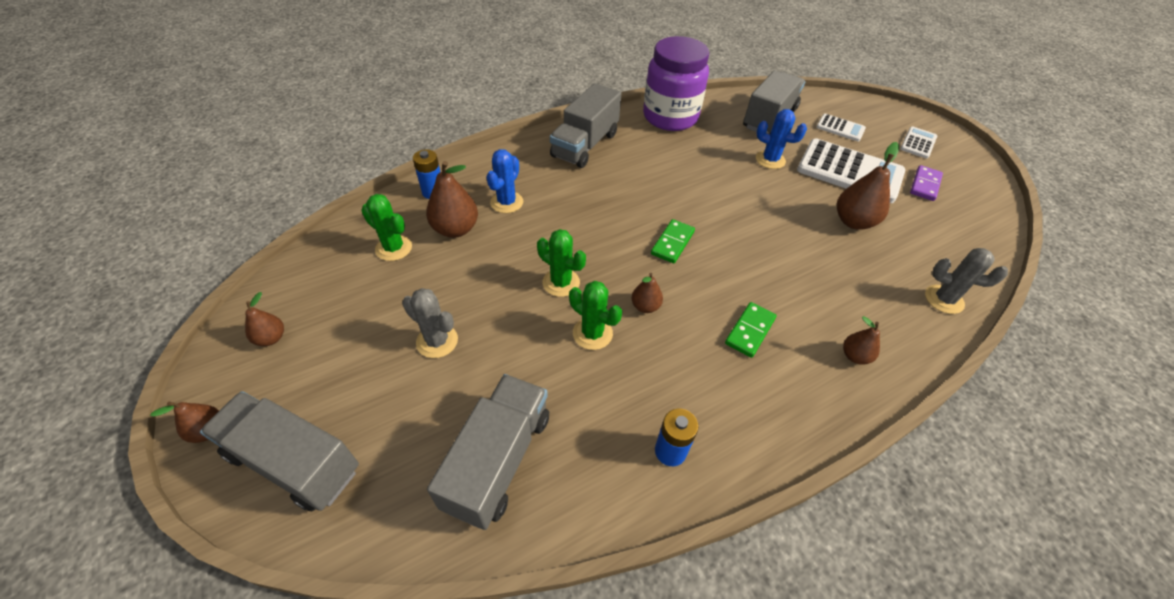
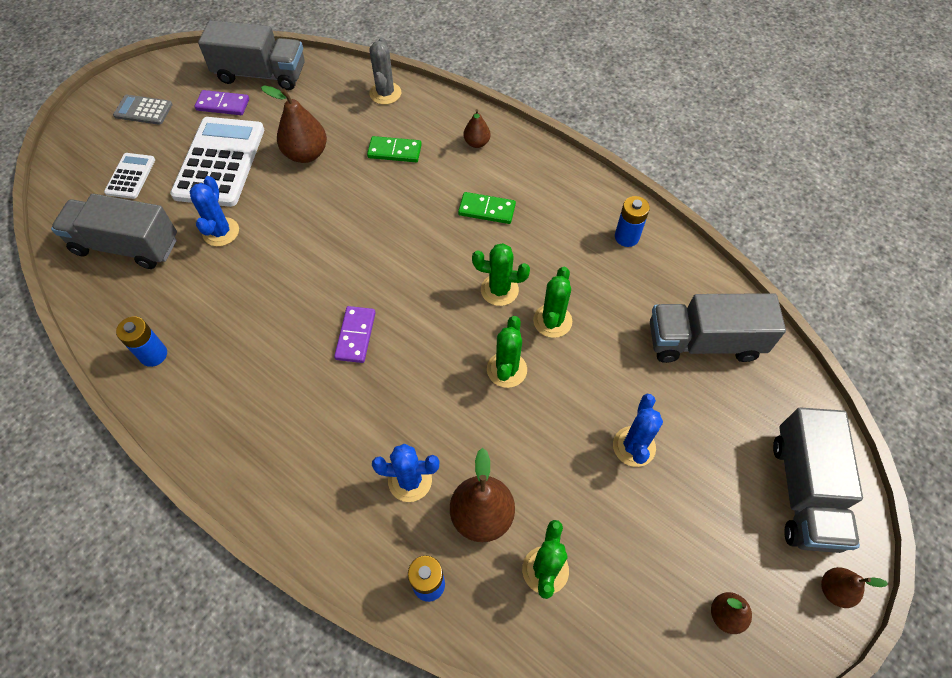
camera: 110 degrees left, 10 degrees up
grey cactus [402,288,458,358] -> blue cactus [613,394,663,467]
grey truck [550,83,621,168] -> grey truck moved to [198,20,305,90]
brown pear [632,273,663,313] -> green cactus [472,243,530,306]
purple jar [643,36,709,131] -> blue battery [116,317,167,367]
green domino [651,219,695,263] -> green domino moved to [367,136,422,162]
white calculator [900,126,937,159] -> grey calculator [113,95,173,125]
none -> purple domino [334,306,376,363]

